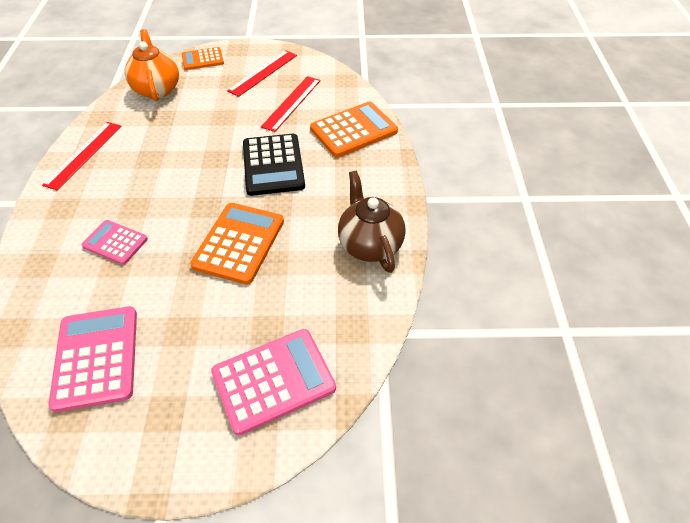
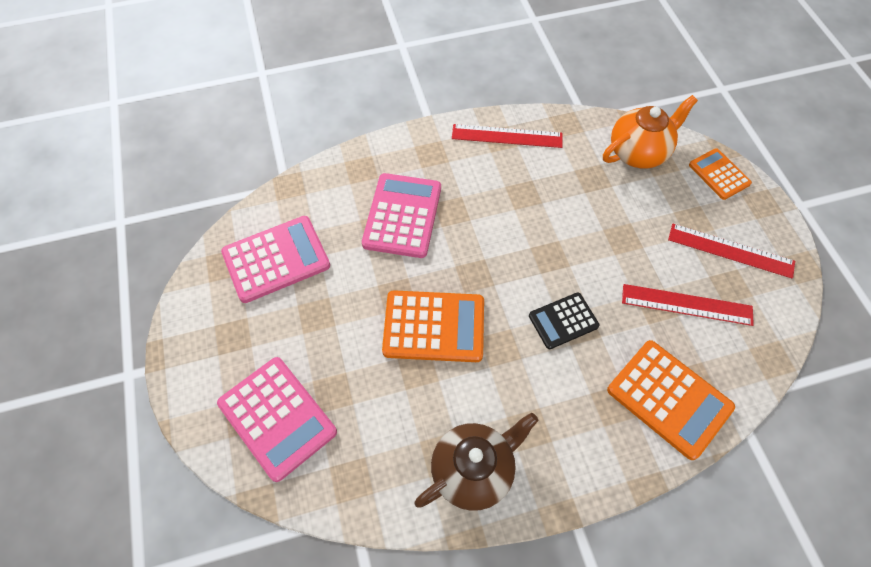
camera: 75 degrees right, 10 degrees up
pink calculator [81,220,148,265] -> pink calculator [362,173,441,258], size x1.66
black calculator [243,134,305,196] -> black calculator [529,292,600,349], size x0.60

